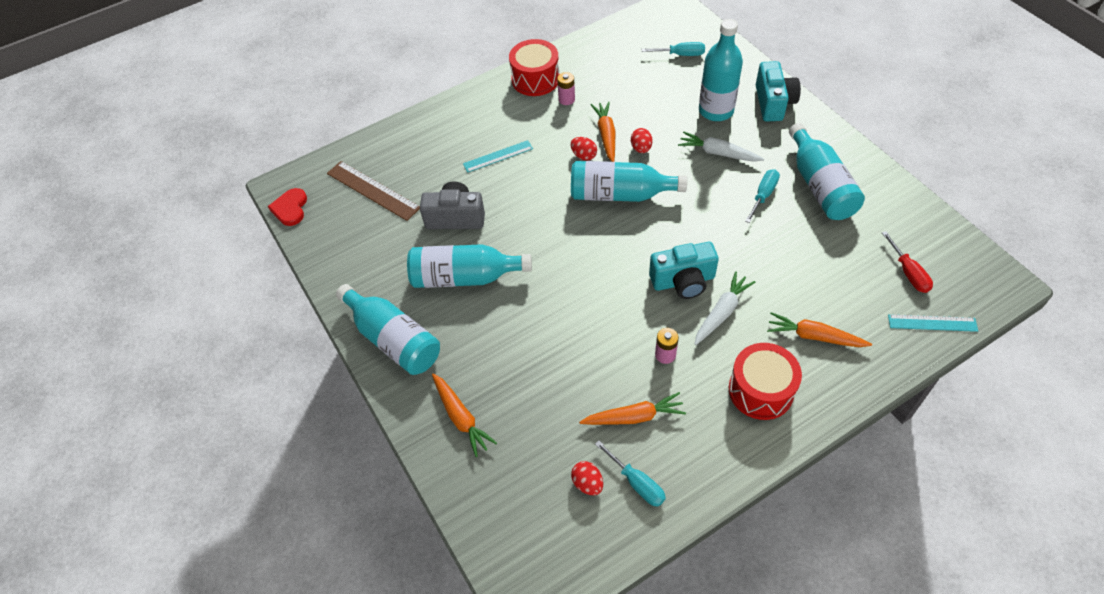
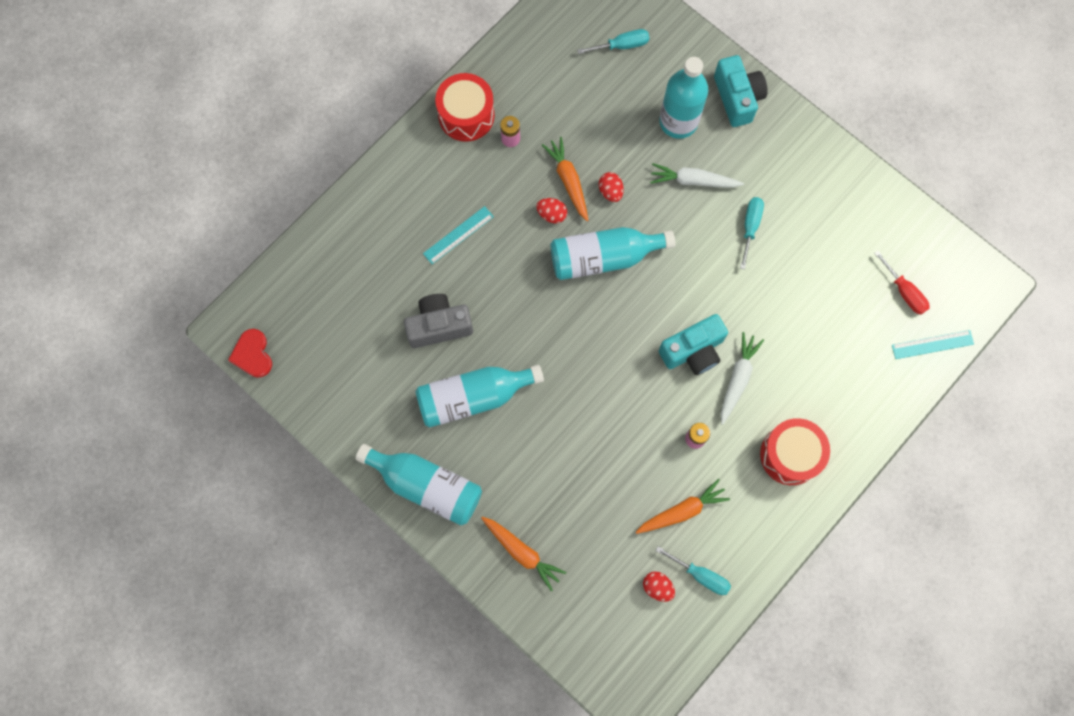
camera: 20 degrees left, 20 degrees up
brown ruler [327,161,420,221] -> none
orange carrot [767,312,872,347] -> none
turquoise bottle [789,123,865,220] -> none

